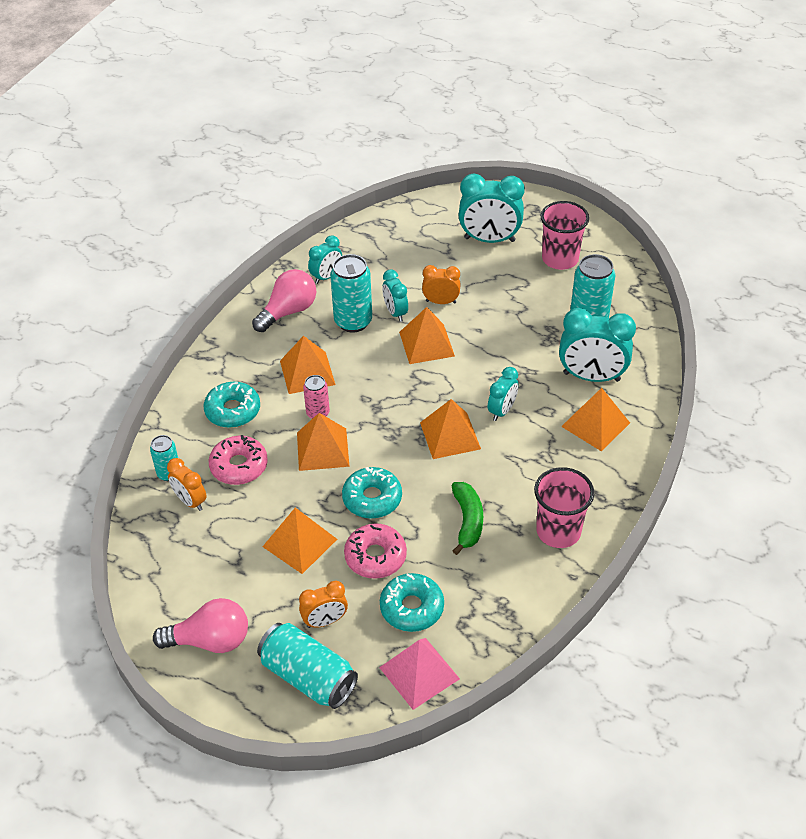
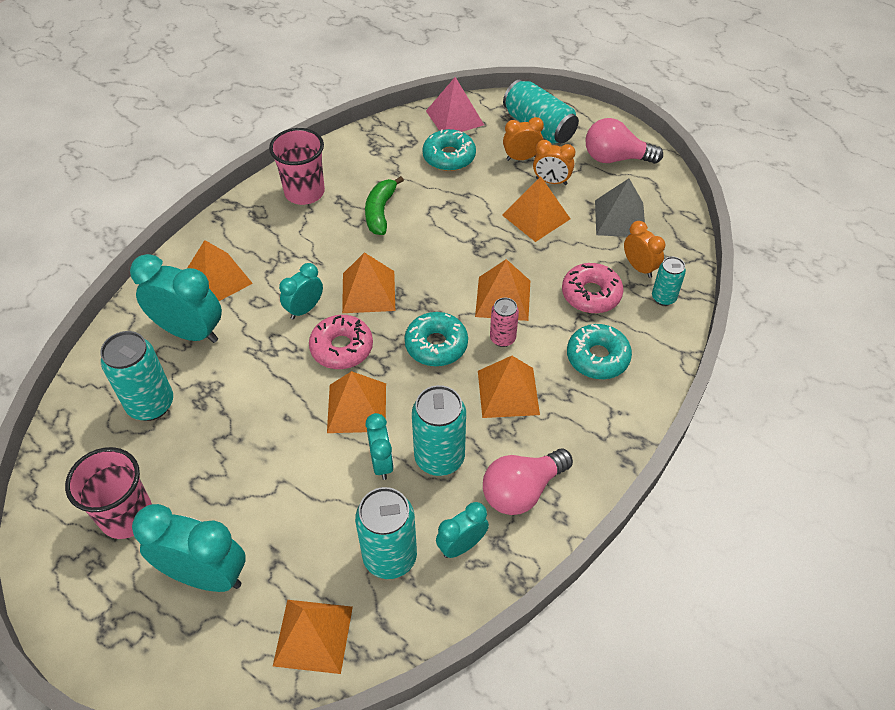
camera: 170 degrees left, 5 degrees up
turquoise donut [342,467,402,518] -> turquoise donut moved to [404,312,468,366]
pink donut [344,523,407,579] -> pink donut moved to [309,315,373,369]
orange clock [422,265,461,304] -> orange clock moved to [533,140,575,185]
none -> orange pyramid [273,600,353,674]
none -> turquoise can [355,487,417,579]
none -> grey pyramid [595,178,645,237]

